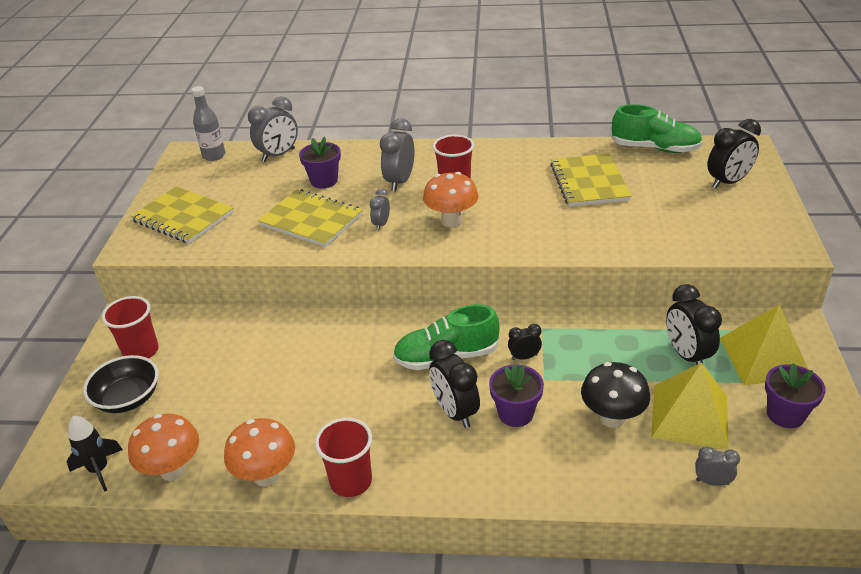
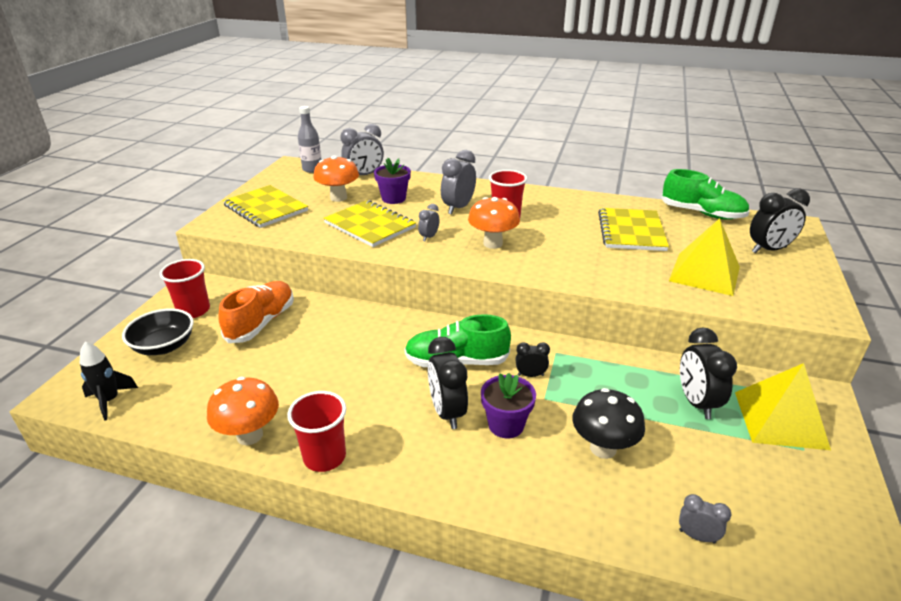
camera: 10 degrees right, 5 degrees down
orange mushroom [128,414,199,481] -> orange mushroom moved to [313,155,359,202]
yellow pyramid [651,363,729,450] -> yellow pyramid moved to [669,218,740,296]
purple flower pot [765,363,826,428] -> none
none -> orange shoe [218,281,294,343]

